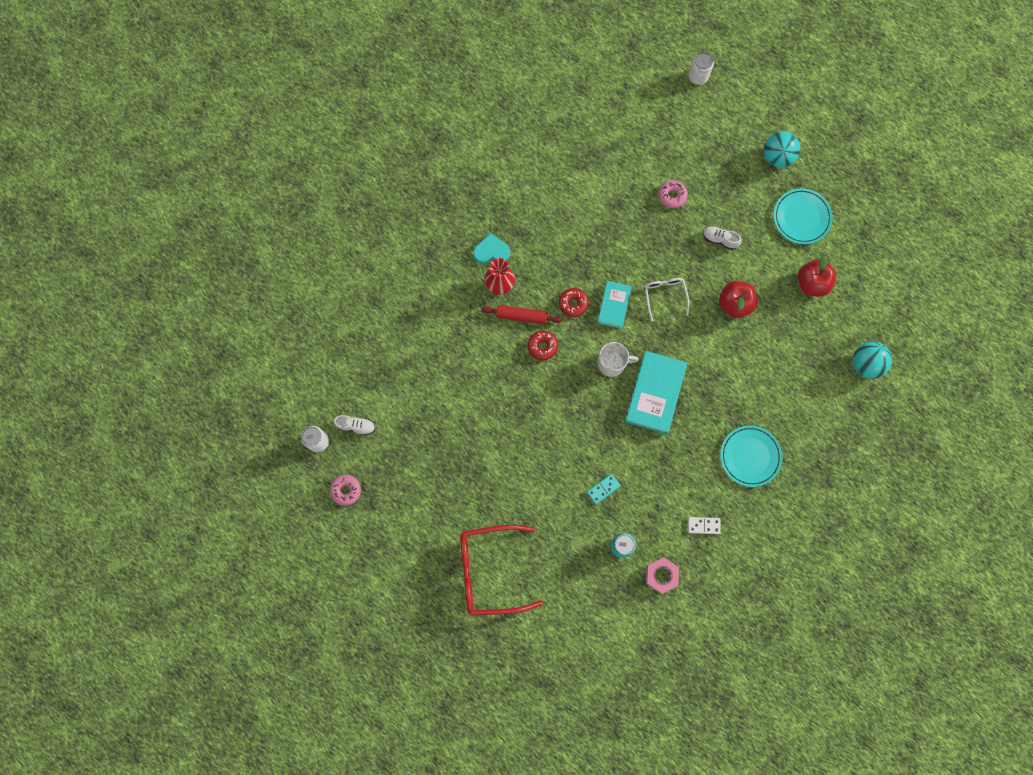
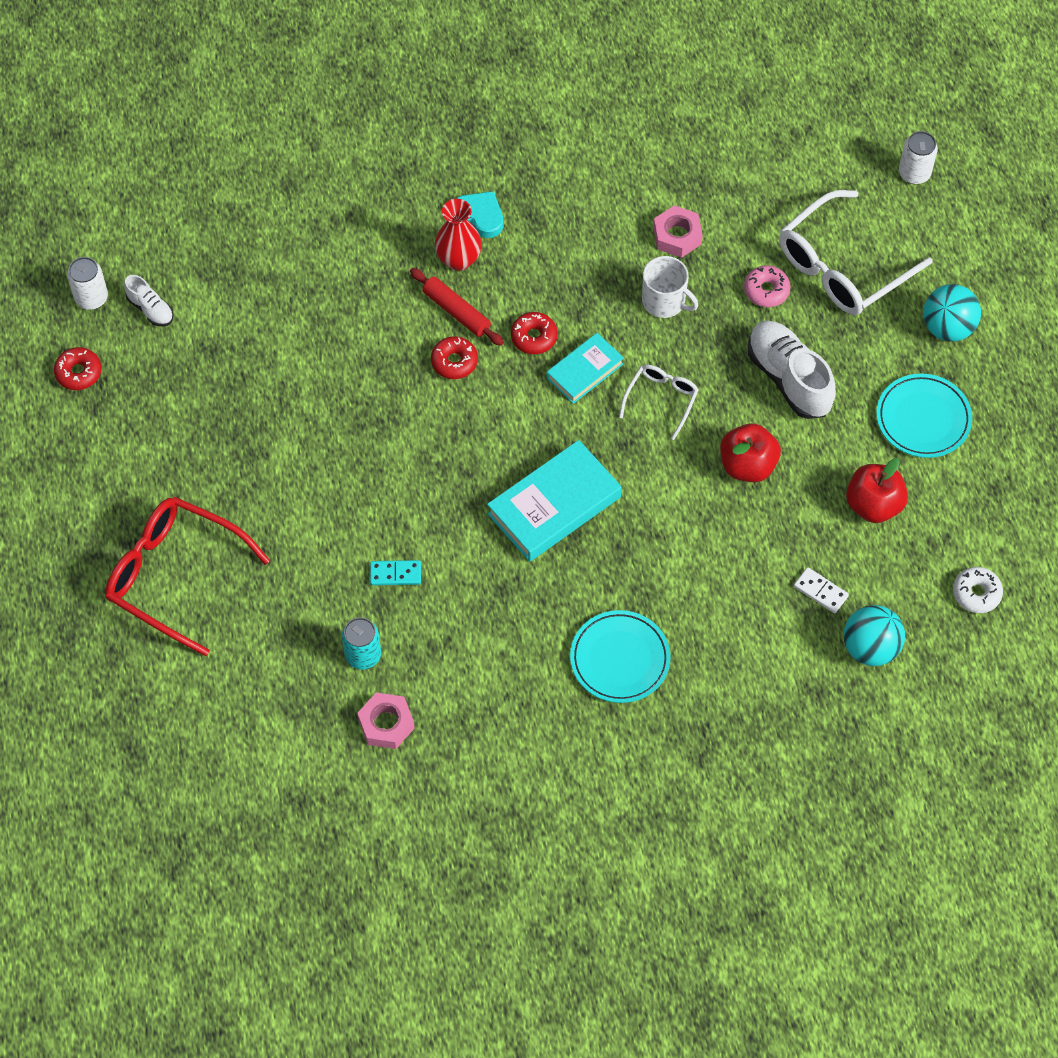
camera: 35 degrees right, 15 degrees down
pink donut [330,475,361,506] -> red donut [54,347,102,390]
white mug [597,342,639,377] -> white mug moved to [642,256,698,318]
white domino [688,517,721,534] -> white domino moved to [794,567,849,613]
white shoe [703,226,742,250] -> white shoe [748,320,836,419], size x1.93
none -> pink nut [653,205,703,258]
none -> white glasses [779,190,933,315]
none -> white donut [953,567,1003,613]

